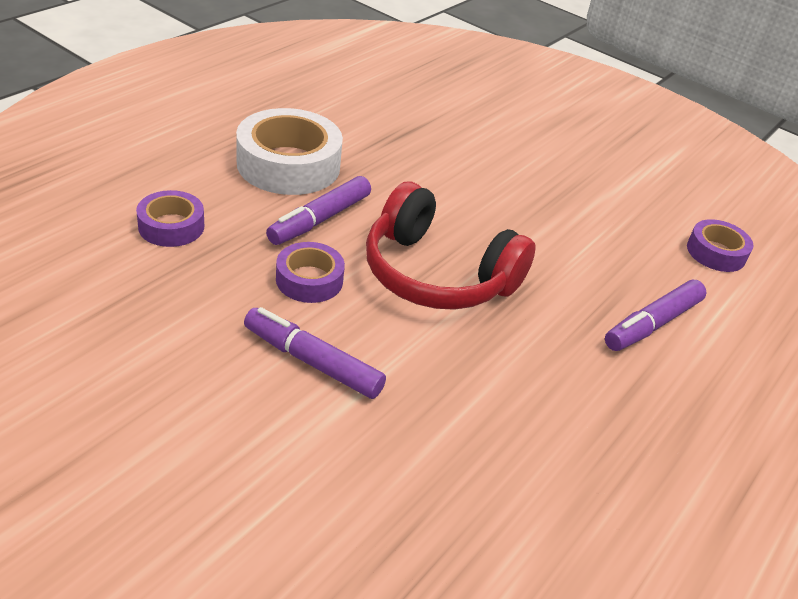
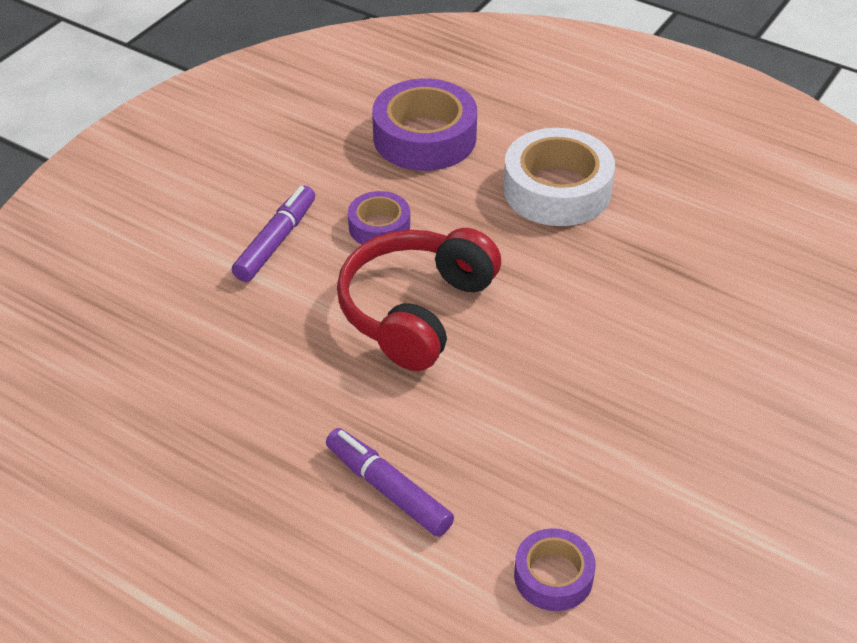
camera: 90 degrees right, 5 degrees up
purple tape [136,190,204,247] -> purple tape [372,79,477,171], size x1.80
purple marker [266,176,371,245] -> none

